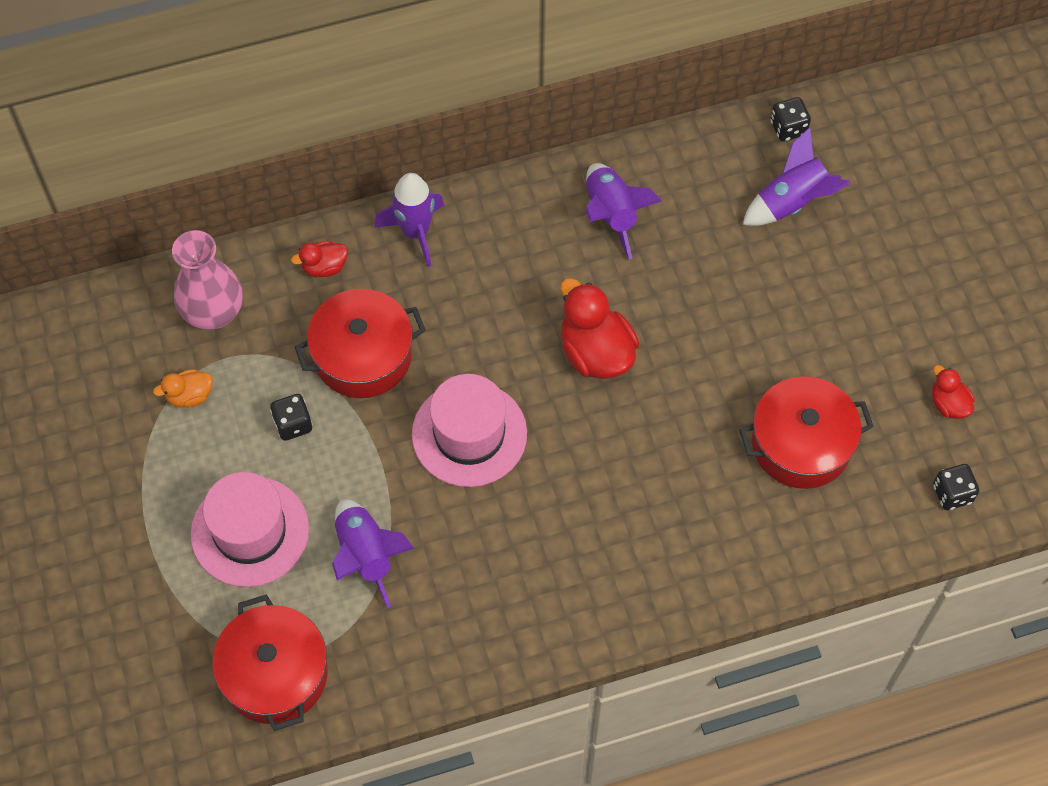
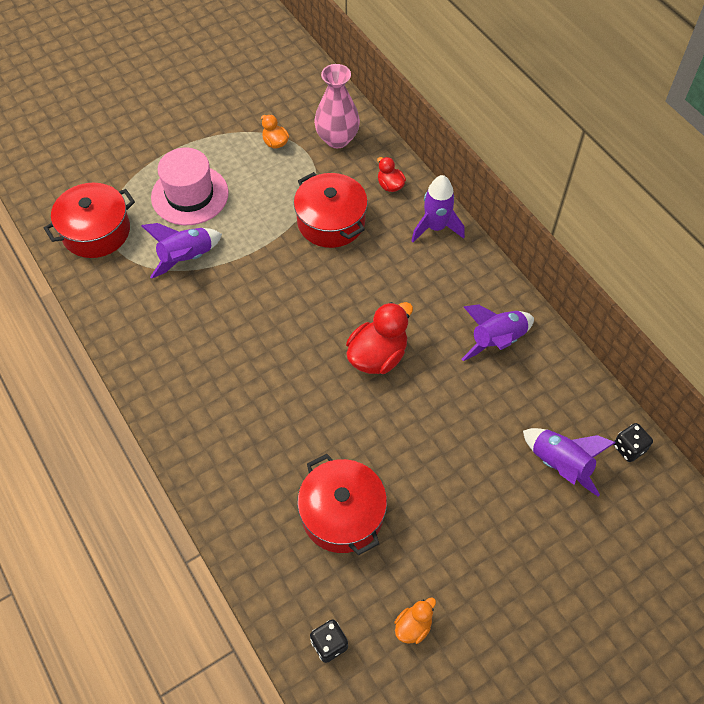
camera: 75 degrees right, 5 degrees down
black dice [270,394,313,441] -> none
pink hat [412,374,527,487] -> none
red duck [932,365,975,419] -> orange duck [394,597,436,644]

